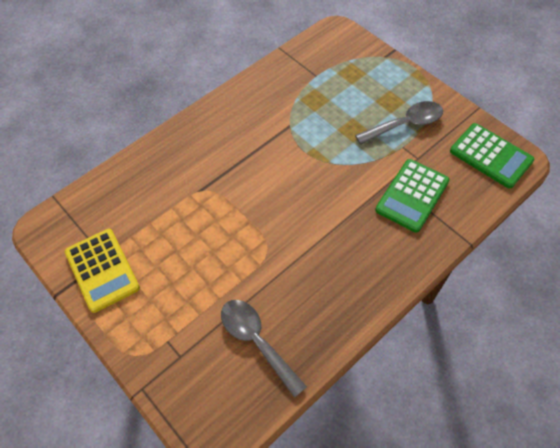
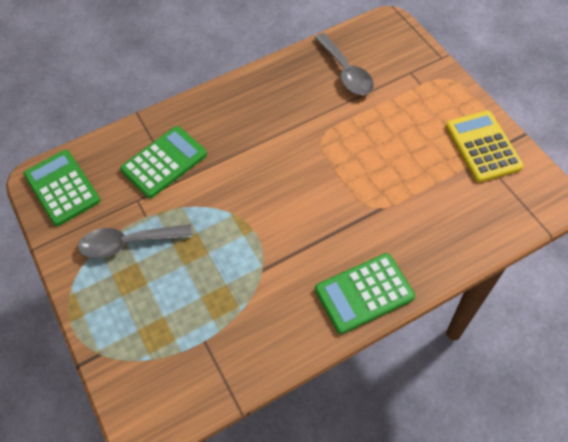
camera: 165 degrees left, 0 degrees up
none -> green calculator [315,253,415,334]

